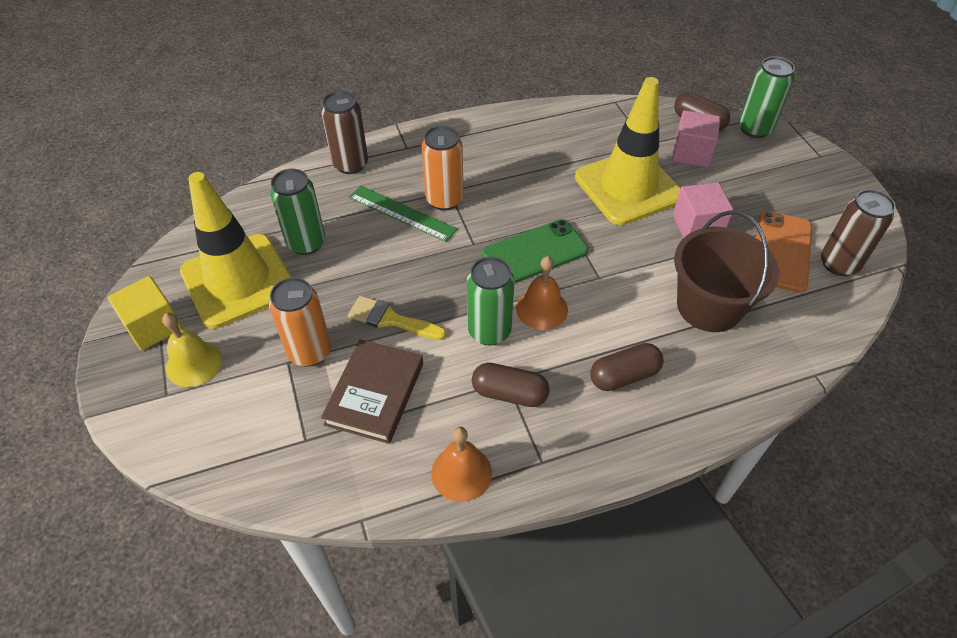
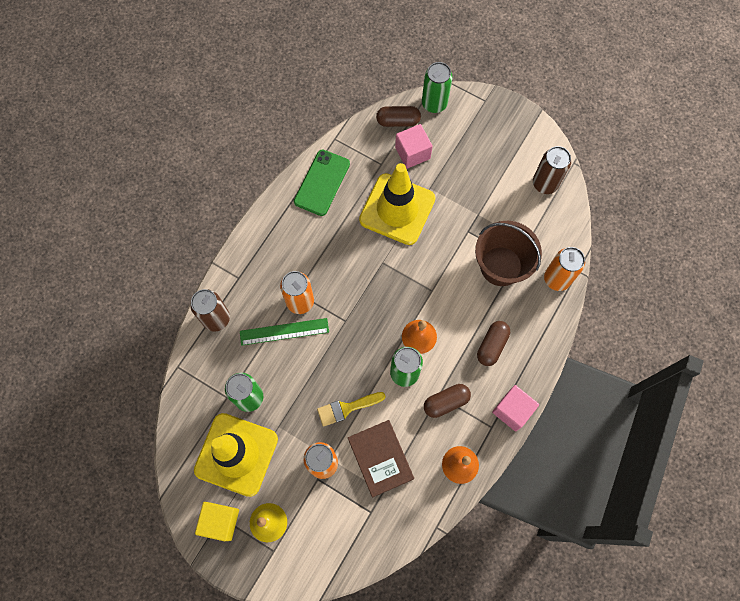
camera: 40 degrees left, 20 degrees up
green phone [482,219,588,284] -> green phone moved to [294,150,350,216]
pink cube [673,182,734,238] -> pink cube moved to [492,385,539,431]
orange phone [756,211,812,293] -> none
none -> orange can [544,247,585,291]

